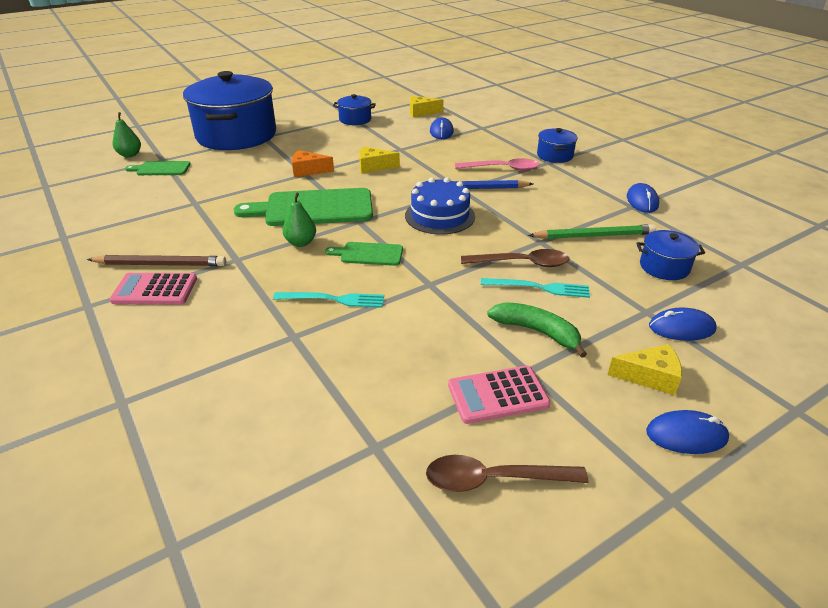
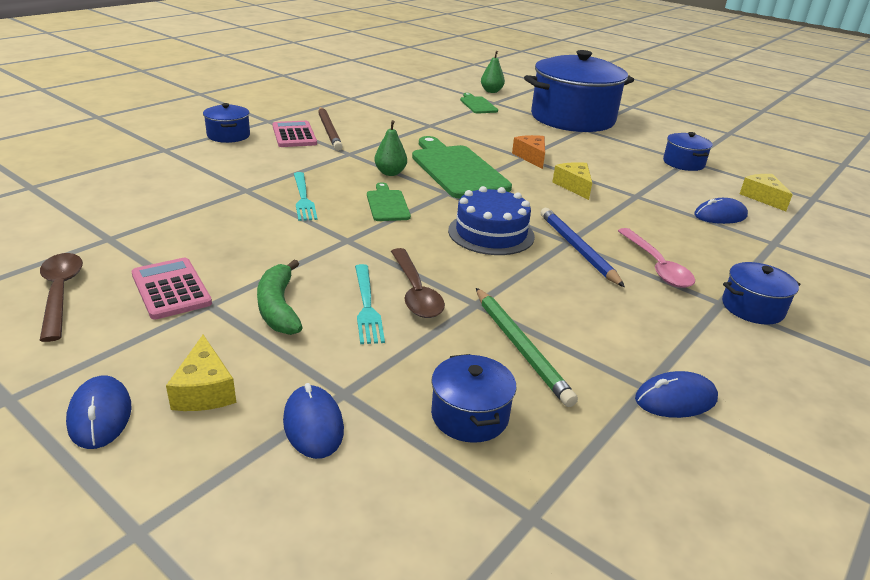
camera: 70 degrees right, 5 degrees down
green banana [487,302,587,358] -> green banana turned 150 degrees clockwise [257,260,303,335]
none -> blue pot [203,103,250,143]

